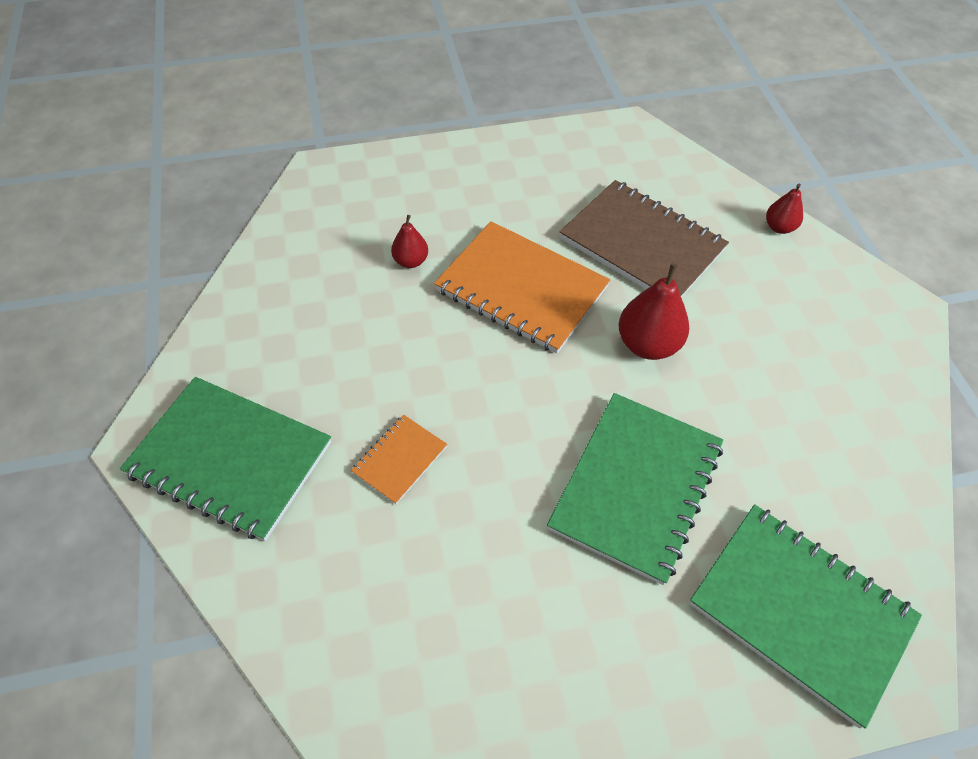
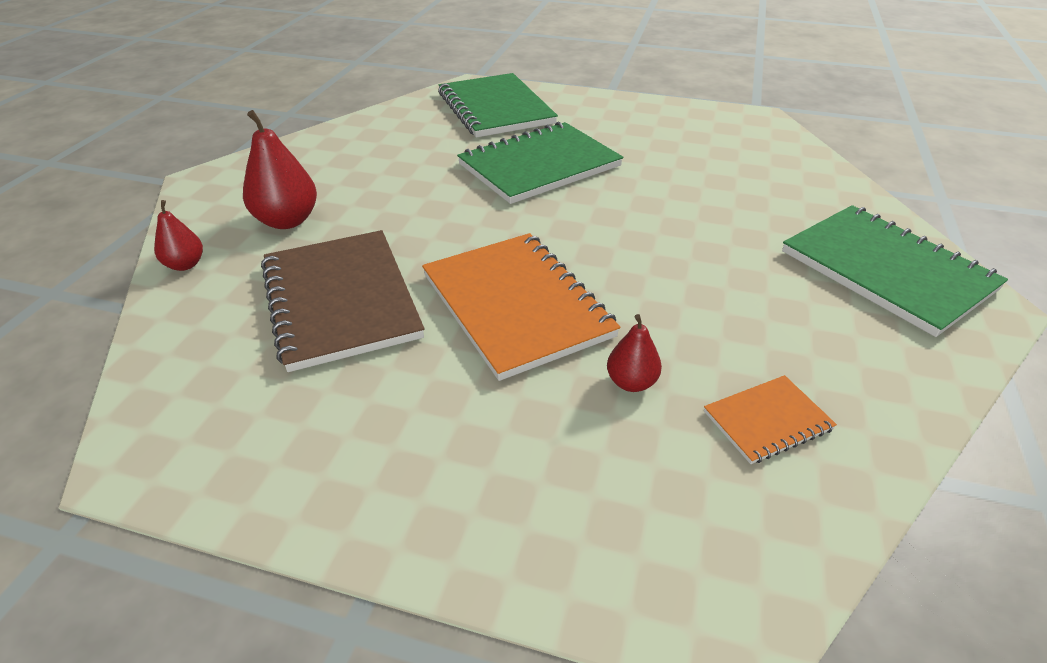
camera: 150 degrees left, 15 degrees down
orange notebook [351,415,447,504] -> orange notebook moved to [704,375,837,464]
red pear [619,263,689,360] -> red pear moved to [243,110,317,229]

